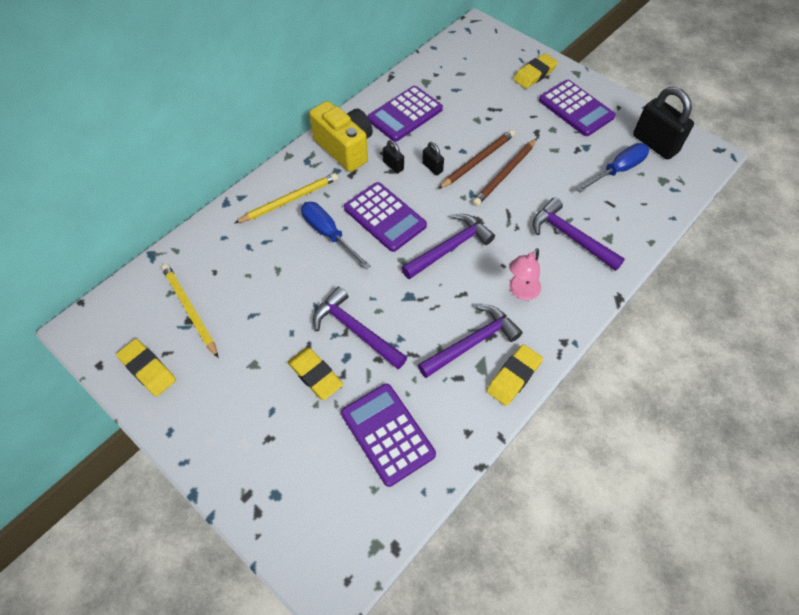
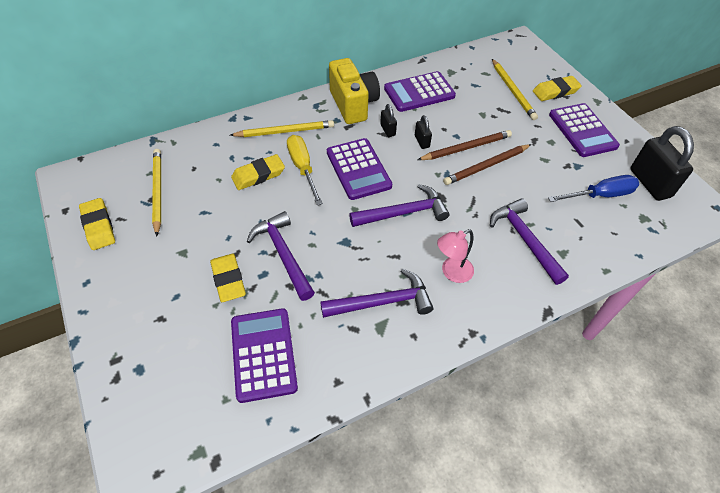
camera: 20 degrees right, 5 degrees down
blue screwdriver [301,202,371,269] -> yellow screwdriver [287,135,323,205]
yellow eraser [486,344,543,406] -> yellow eraser moved to [231,154,285,190]
none -> yellow pencil [492,59,538,120]

